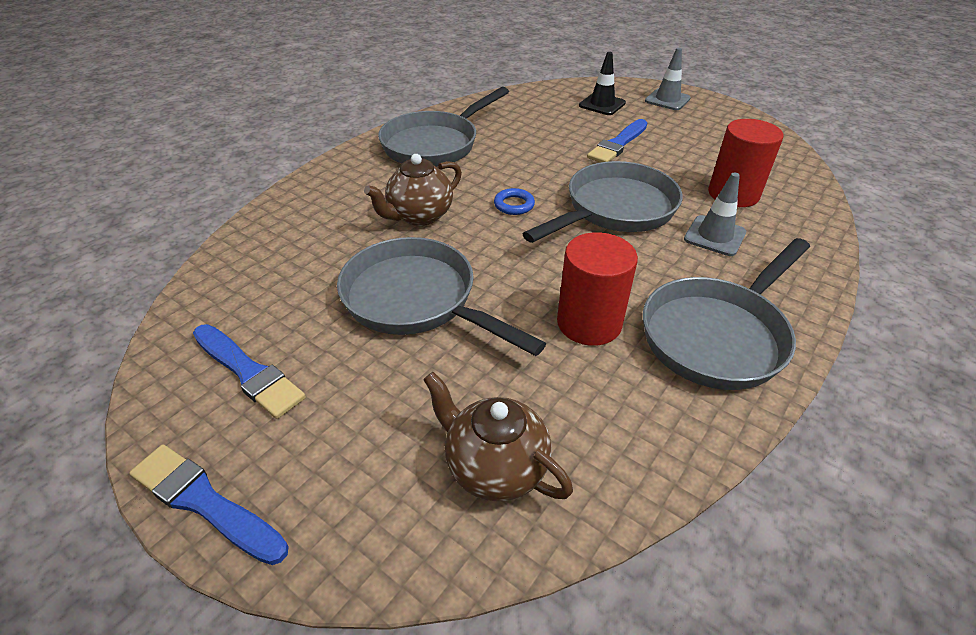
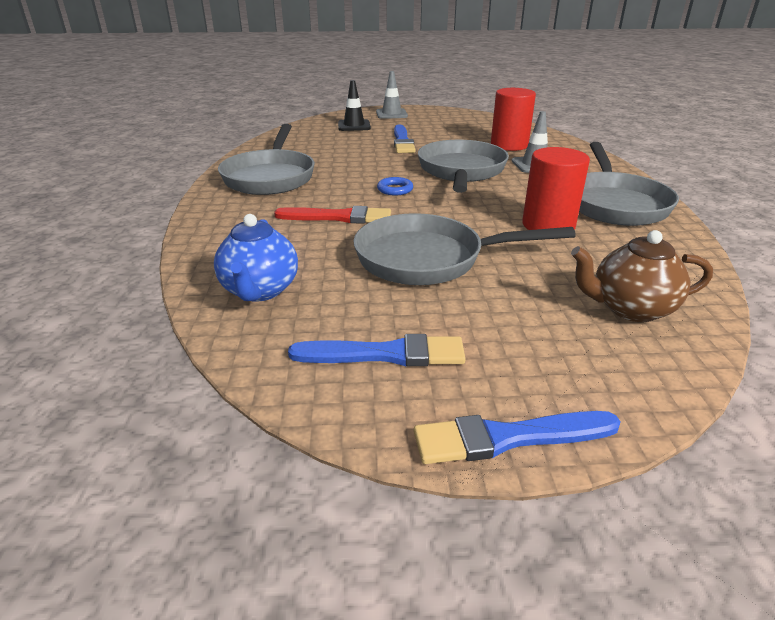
camera: 40 degrees left, 10 degrees down
brown teapot [364,154,462,226] -> red brush [274,206,391,224]
none -> blue teapot [214,214,298,302]

